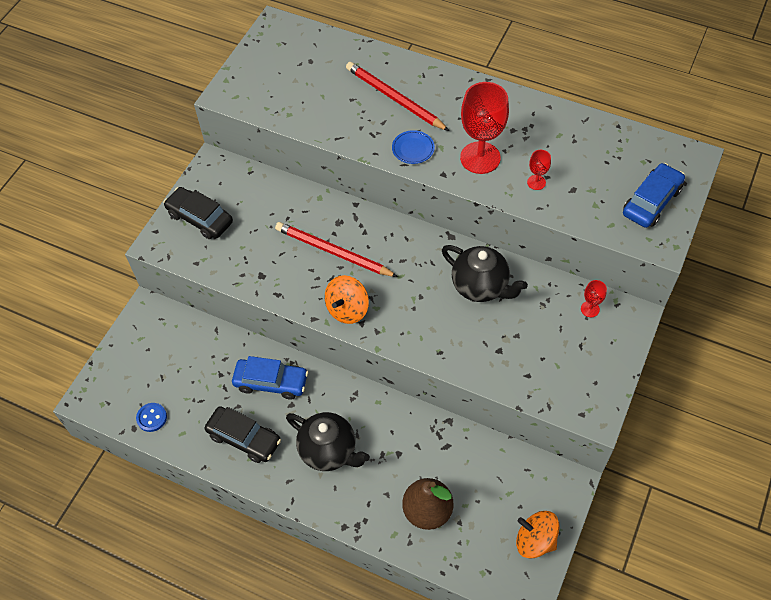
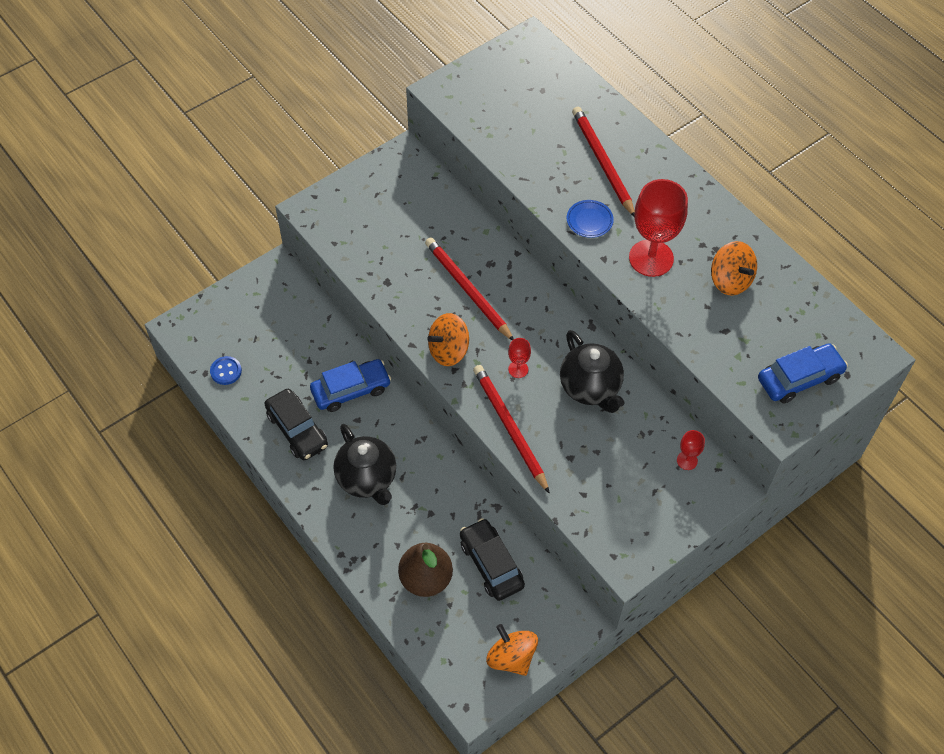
camera: 25 degrees right, 0 degrees up
black car [164,187,233,239] -> black car moved to [460,518,525,601]
blue car [232,356,308,400] -> blue car turned 60 degrees counterclockwise [310,359,391,412]
red goblet [527,150,551,190] -> red goblet moved to [508,338,531,378]
none -> red pencil [473,365,550,494]
none -> orange spinning top [711,241,757,296]

